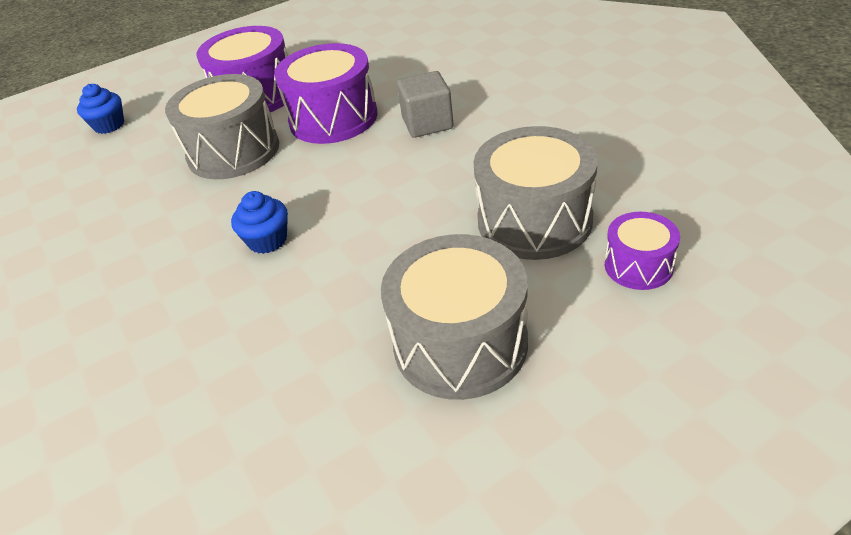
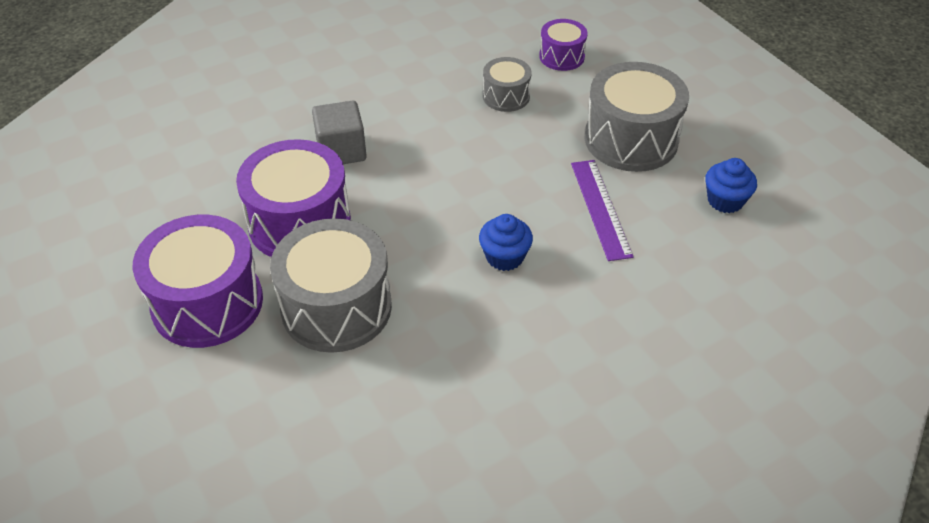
camera: 95 degrees left, 5 degrees up
blue cupcake [77,84,124,134] -> blue cupcake moved to [705,158,757,213]
grey drum [473,126,598,260] -> grey drum [483,57,532,112], size x0.53
none -> purple ruler [571,160,634,261]

